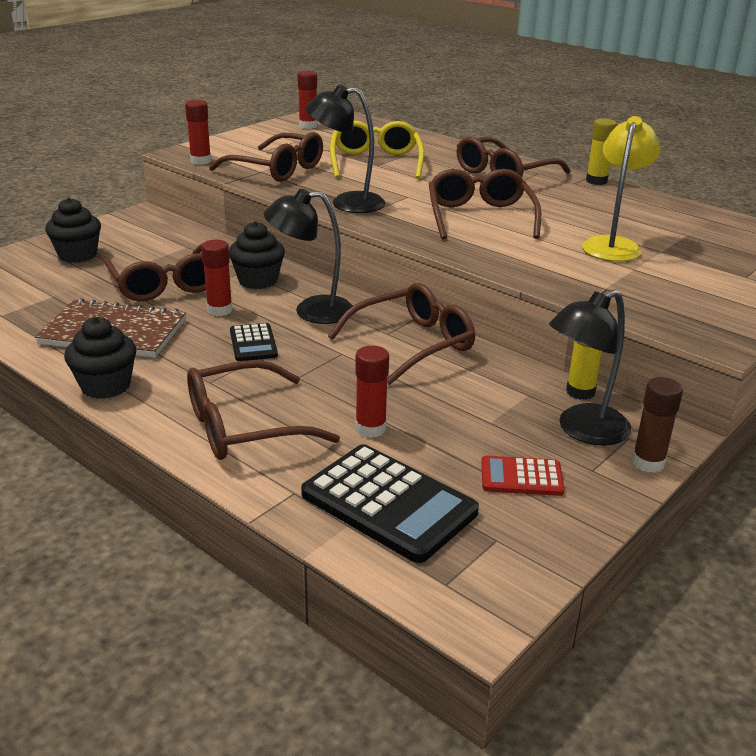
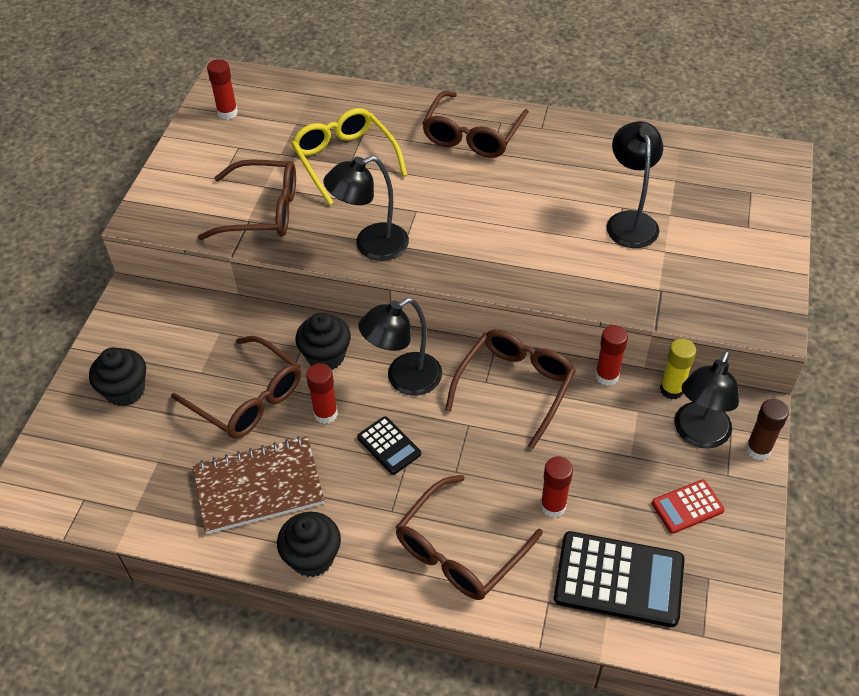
camera: 25 degrees left, 20 degrees up
red glue stick [185,100,211,165] -> red glue stick moved to [595,325,628,386]
brown glasses [429,169,541,239] -> none
yellow lamp [582,116,661,261] -> black lamp [606,121,663,248]
yellow glue stick [586,119,617,185] -> none

